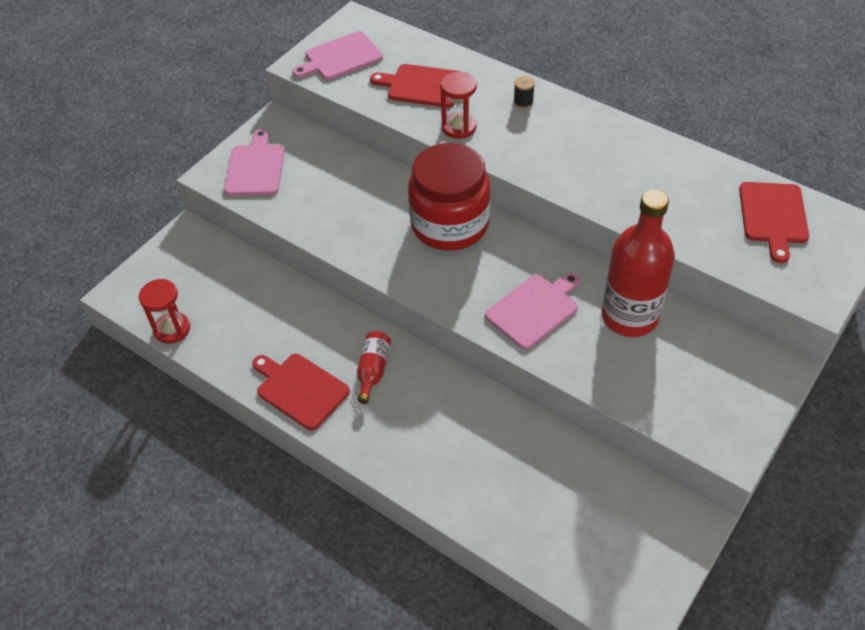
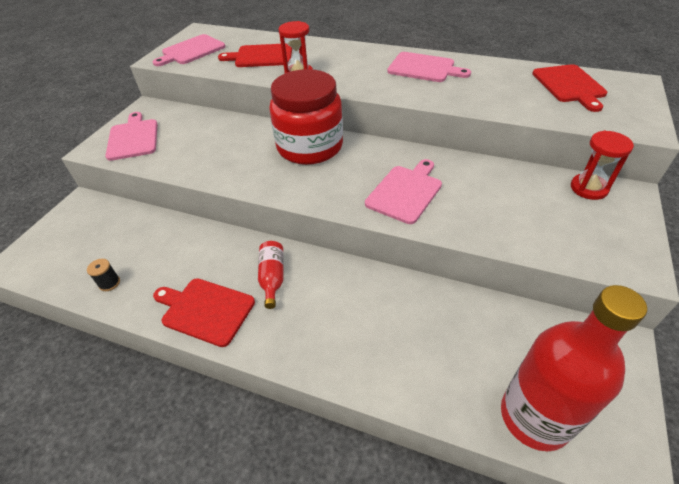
camera: 15 degrees left, 5 degrees down
red hourglass [139,279,190,344] -> red hourglass moved to [571,130,634,200]
black spool [514,76,535,109] -> black spool moved to [87,259,120,291]
red bottle [602,189,675,337] -> red bottle moved to [501,285,647,451]
none -> pink cutting board [387,52,471,82]

